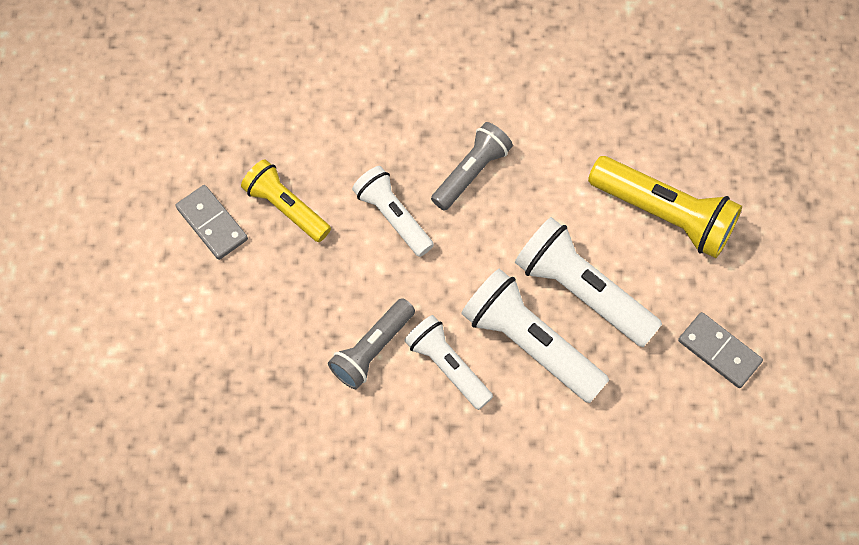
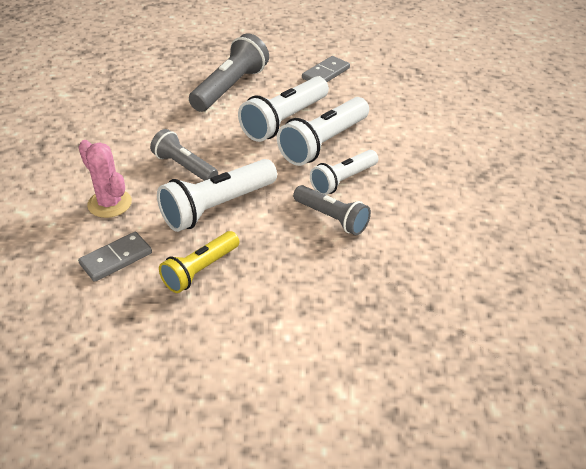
camera: 90 degrees left, 25 degrees down
grey domino [176,185,248,260] -> grey domino moved to [78,232,152,282]
white flashlight [352,166,434,257] -> white flashlight [157,159,277,232], size x1.53
yellow flashlight [588,156,742,258] -> grey flashlight [189,33,269,112]
none -> pink cactus [79,140,132,218]

